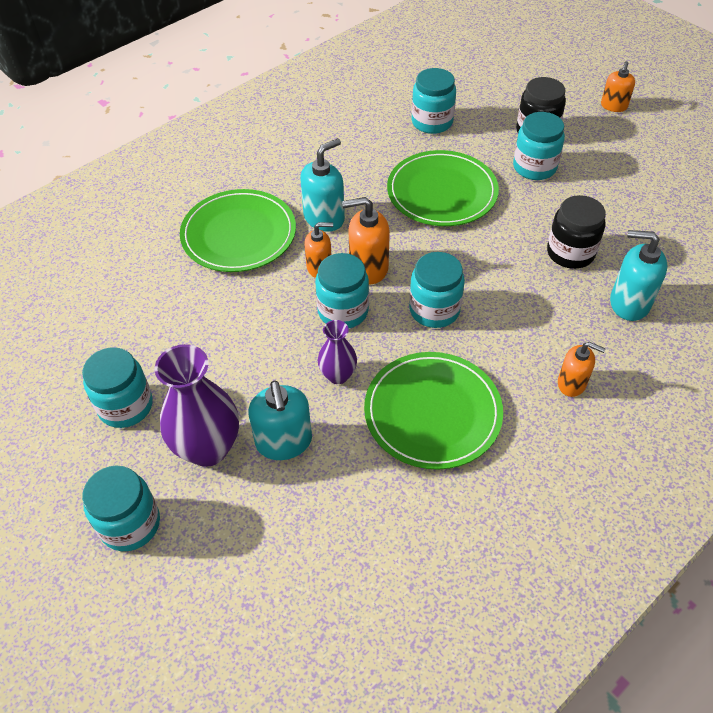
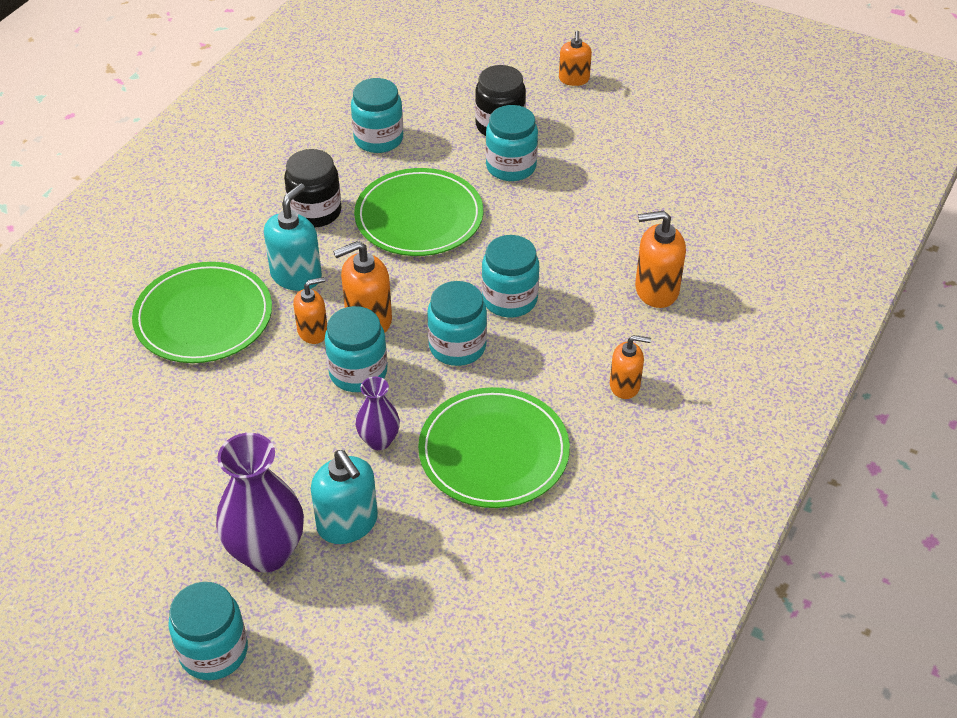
camera: 20 degrees left, 5 degrees down
turquoise jar [82,347,153,428] -> turquoise jar moved to [482,235,539,317]
black jar [547,195,606,269] -> black jar moved to [284,149,341,228]
turquoise soap dispenser [610,230,667,321] -> orange soap dispenser [635,211,686,308]

